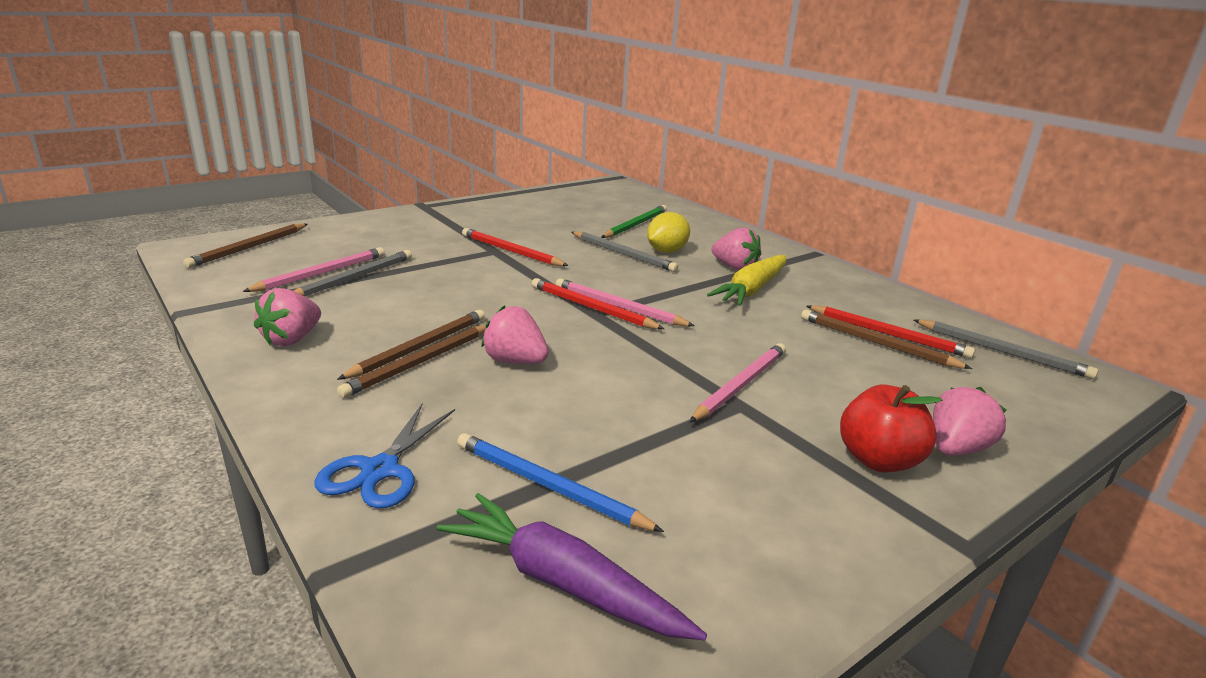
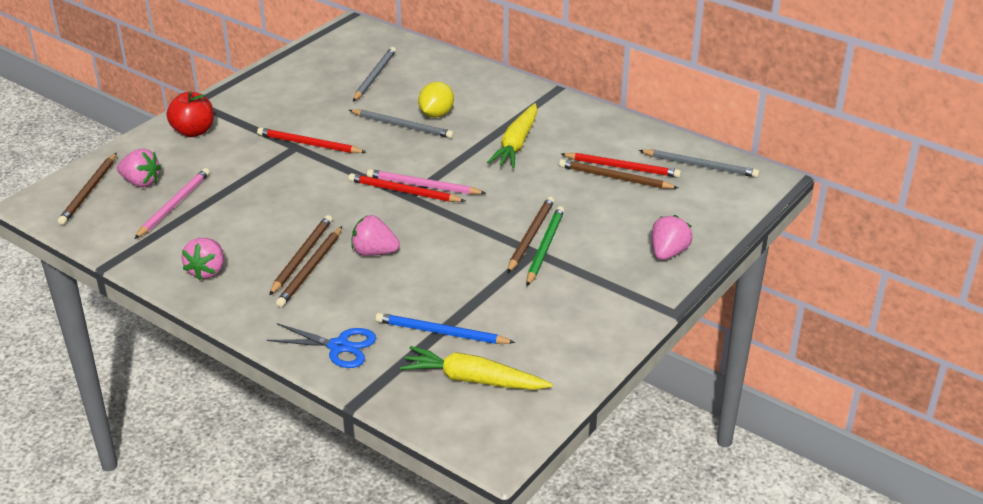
camera: 15 degrees left, 10 degrees up
grey pencil [294,250,412,296] -> grey pencil moved to [353,47,396,102]
blue scissors [314,404,455,509] -> blue scissors turned 75 degrees counterclockwise [267,323,376,368]
purple carrot [437,493,707,640] -> yellow carrot [400,346,553,390]
green pencil [601,205,667,238] -> green pencil moved to [526,206,564,286]
pink pencil [689,343,786,422] -> brown pencil [507,197,554,273]
pink strawberry [712,227,761,271] -> pink strawberry moved to [117,149,161,187]
red apple [840,384,942,472] -> red apple moved to [167,91,214,137]

